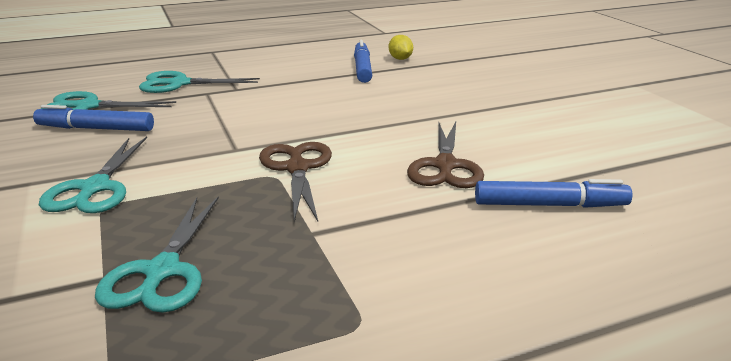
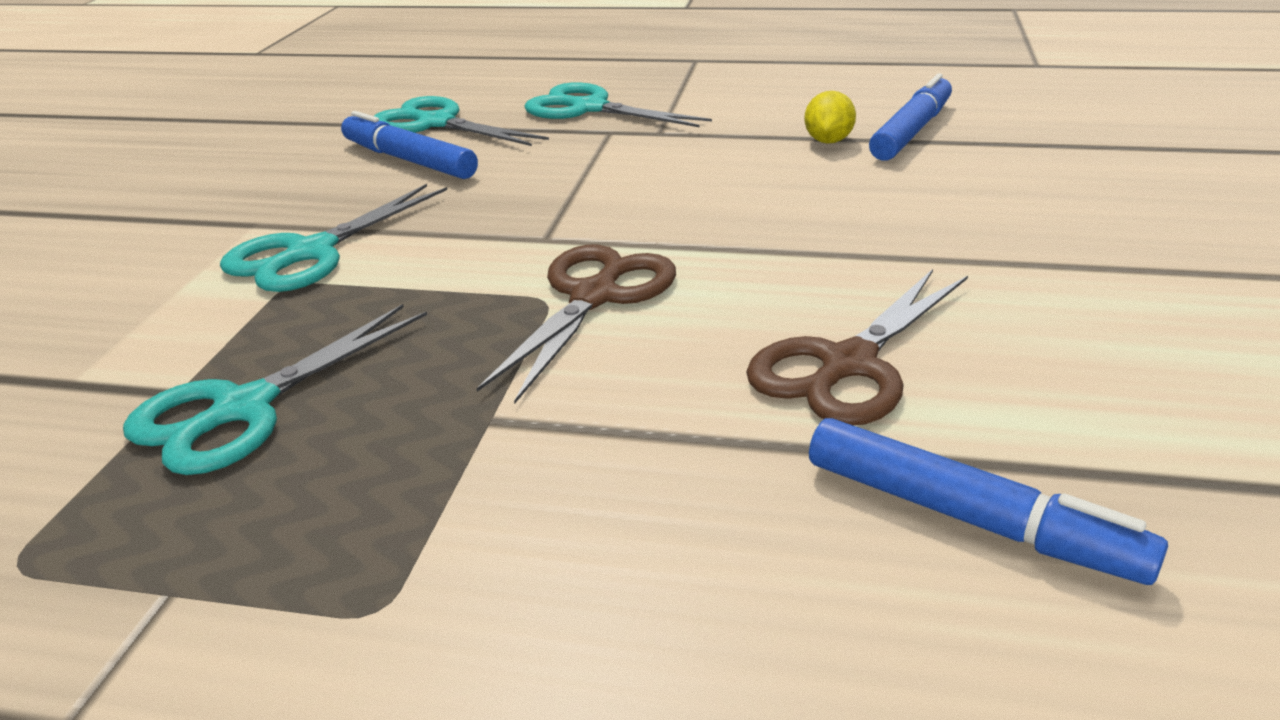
camera: 35 degrees right, 5 degrees up
yellow lemon [389,35,413,60] -> yellow lemon moved to [804,91,856,144]

